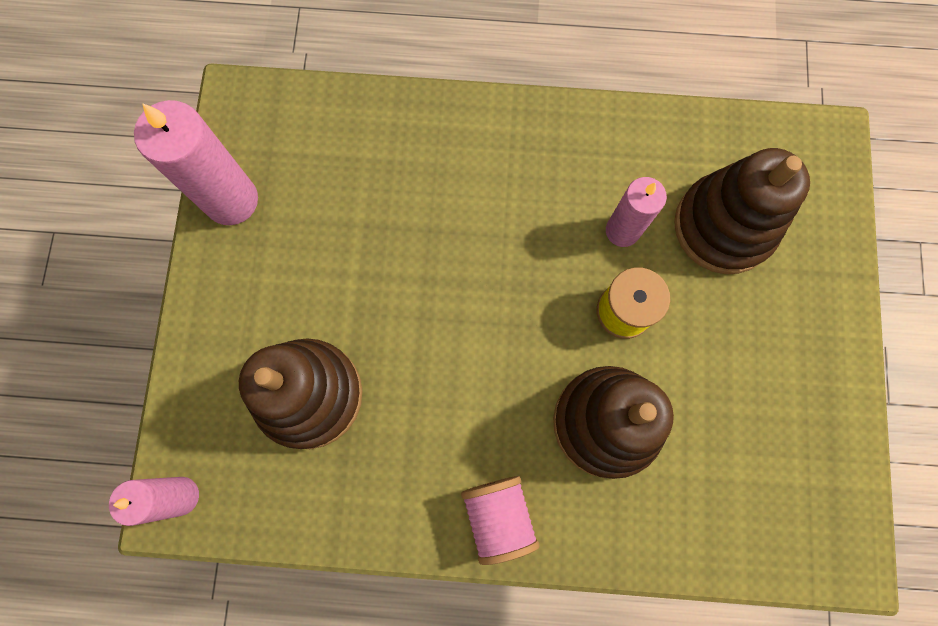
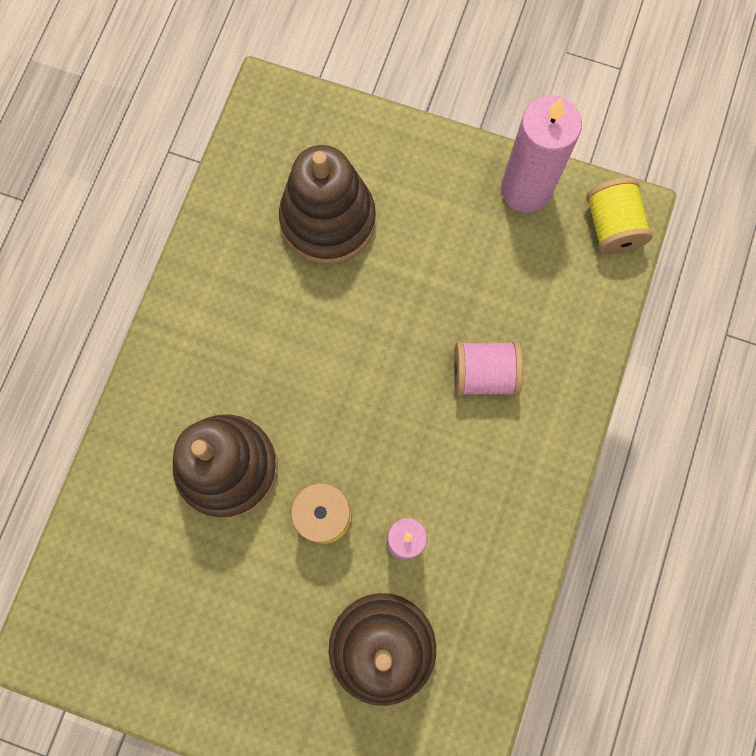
camera: 105 degrees right, 0 degrees up
pink candle [109,477,199,526] -> none
pink spool [461,476,540,565] -> pink spool moved to [454,341,523,396]
none -> yellow spool [586,178,653,254]

